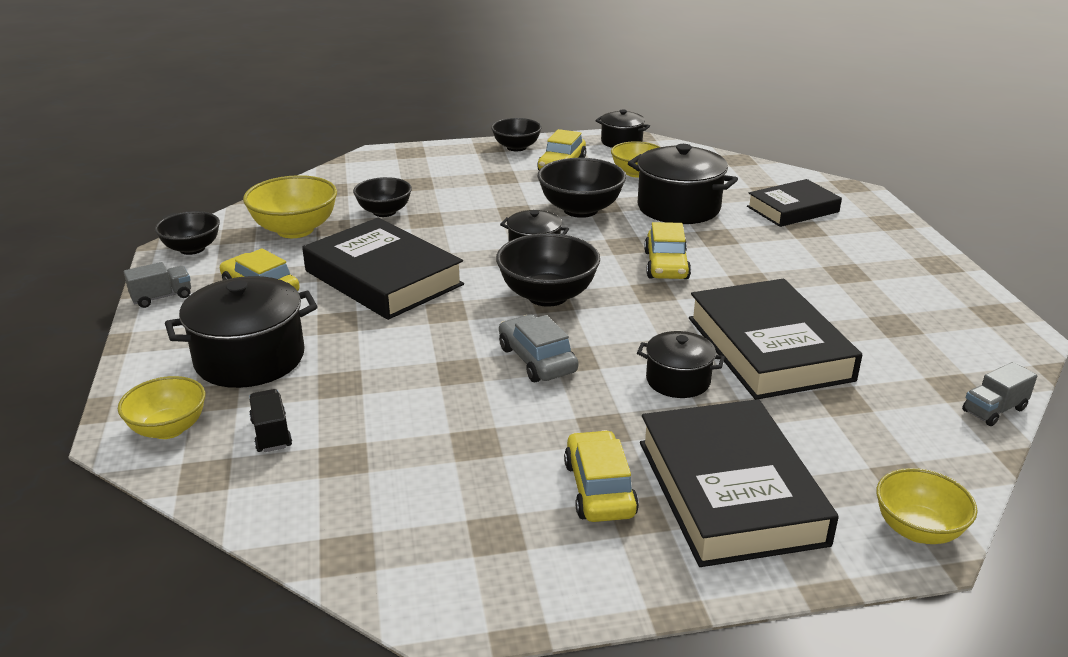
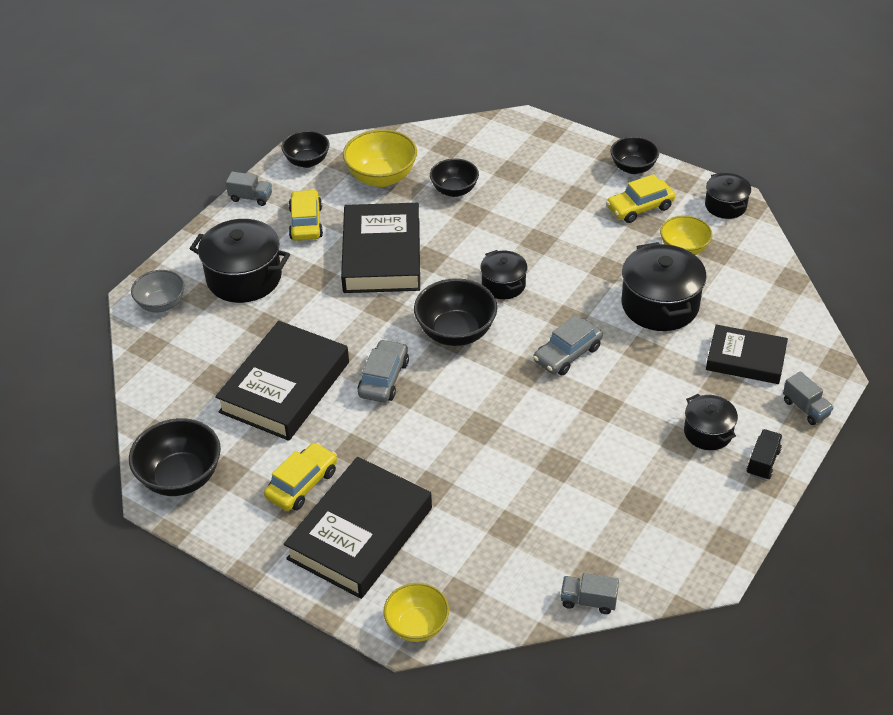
camera: 45 degrees right, 15 degrees up
yellow bowl [118,376,205,439] -> grey bowl [131,270,184,313]
black truck [249,389,292,452] -> black truck moved to [747,429,782,480]
black bowl [537,158,626,218] -> black bowl moved to [129,418,221,496]
black pot [637,331,725,398] -> black pot moved to [684,394,738,450]
yellow car [644,222,691,279] -> grey car [533,315,603,375]
black book [689,279,862,400] -> black book moved to [215,321,349,441]
none -> grey truck [783,371,834,425]

